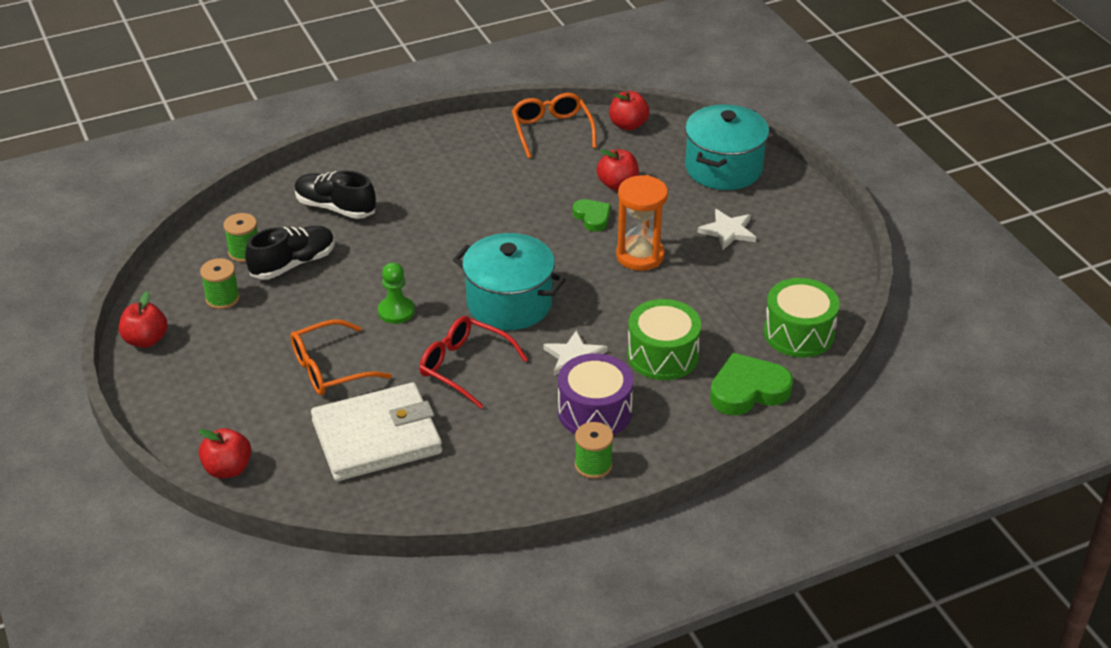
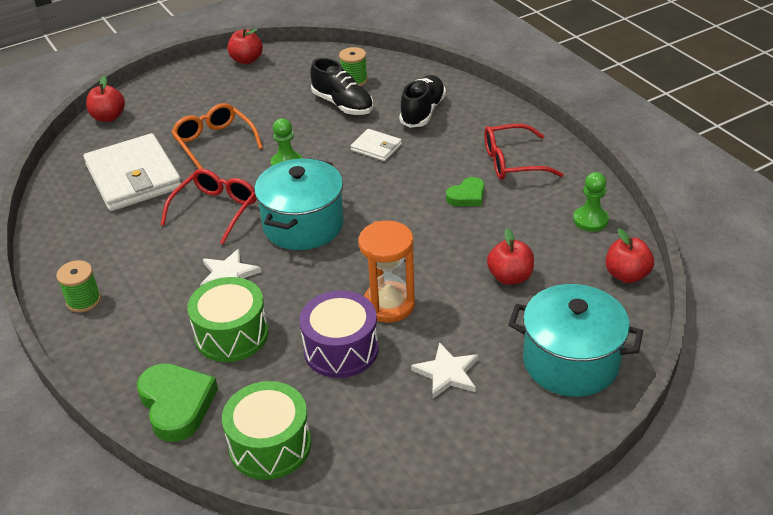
camera: 85 degrees right, 0 degrees up
green spool [200,258,240,309] -> none
orange glasses [512,93,597,158] -> green pawn [573,172,609,232]
purple drum [558,353,633,435] -> purple drum moved to [299,290,379,378]
green heart [573,199,611,232] -> green heart moved to [446,177,485,206]
none -> white wallet [351,129,402,161]
none -> red glasses [484,124,564,180]

